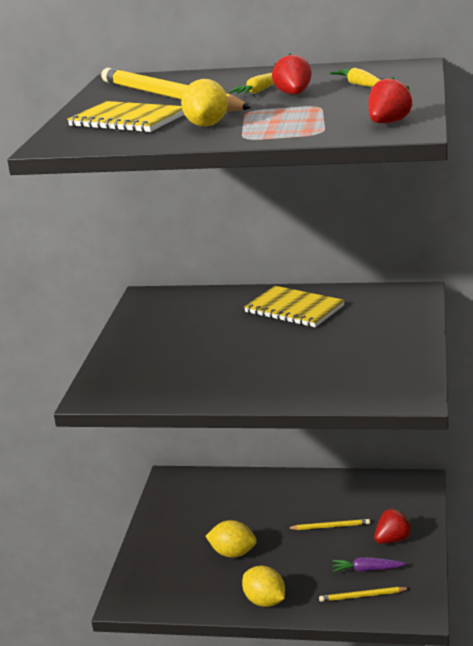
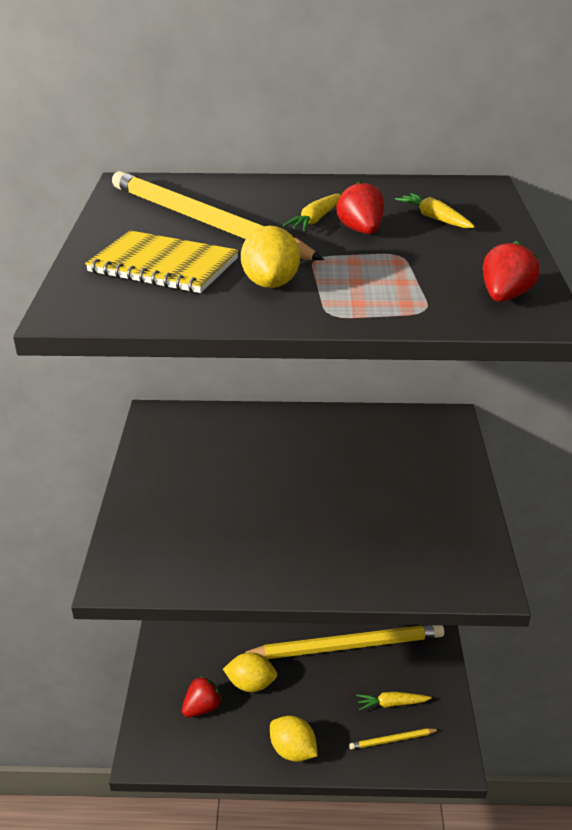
camera: 10 degrees left, 10 degrees up
yellow notebook [244,286,345,327] -> none
yellow pencil [287,519,370,530] -> yellow pencil [239,625,444,659], size x2.47
purple carrot [332,557,406,572] -> yellow carrot [356,692,432,711]
red strawberry [374,509,412,544] -> red strawberry moved to [182,676,222,717]

